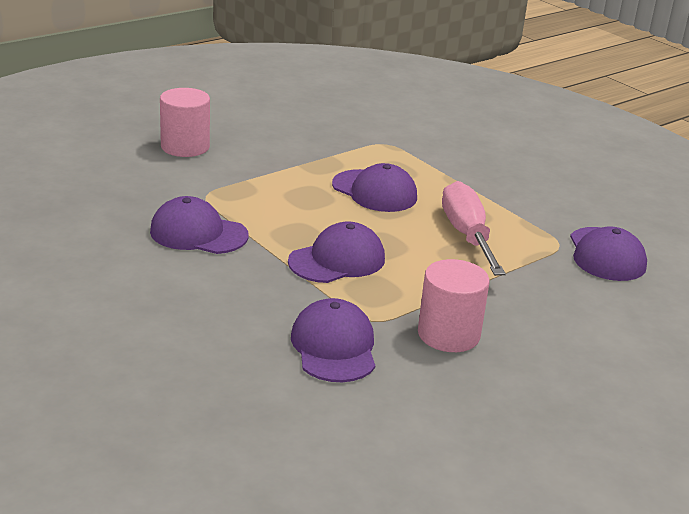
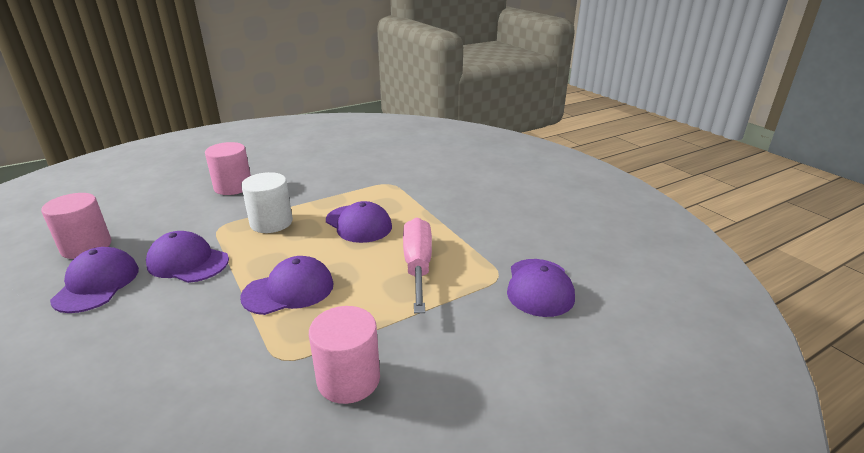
camera: 10 degrees right, 0 degrees up
purple cap [291,298,375,382] -> purple cap moved to [50,247,139,313]
none -> pink cylinder [41,193,111,259]
none -> white cylinder [241,172,293,233]

